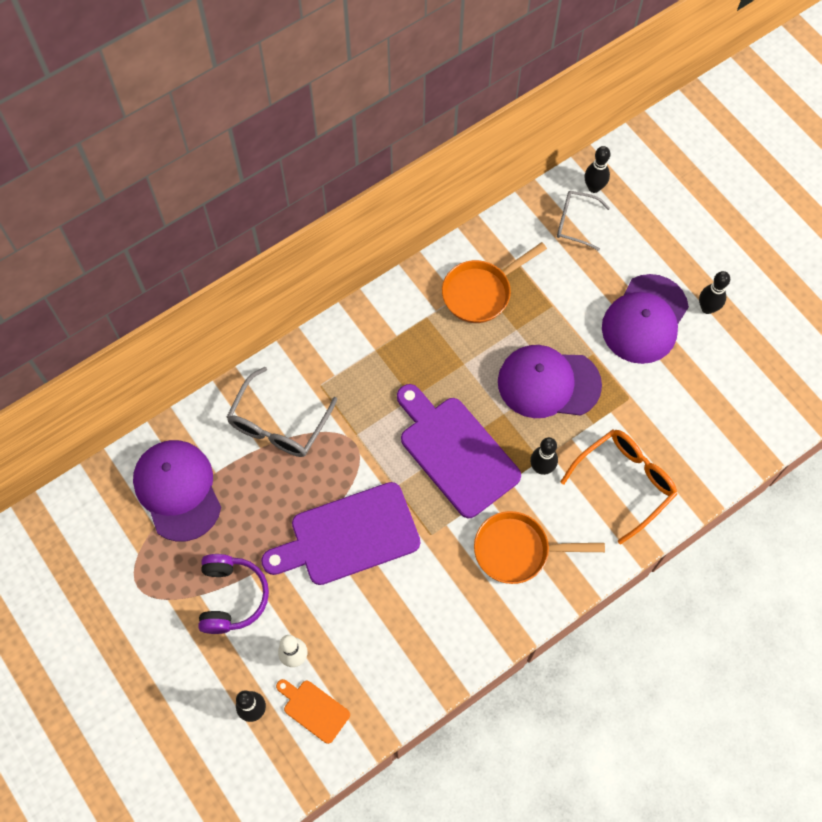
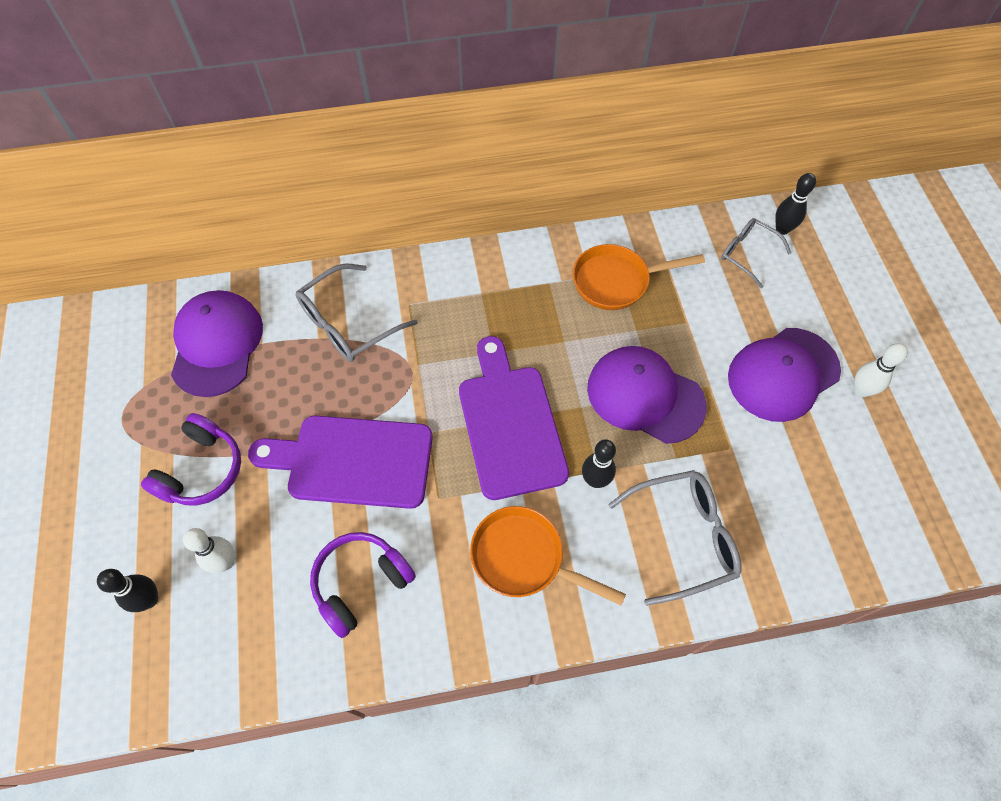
camera: 25 degrees right, 5 degrees down
orange cutting board [276,679,350,744] -> none
orange glasses [560,429,677,544] -> grey glasses [609,470,742,606]
black bowling pin [699,271,730,314] -> white bowling pin [854,343,908,397]
none -> purple headphones [310,532,416,638]

